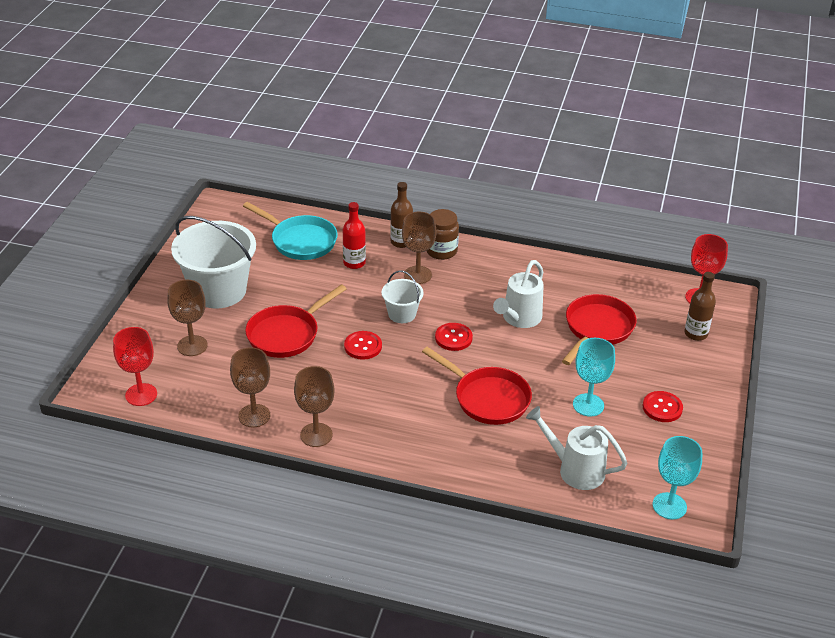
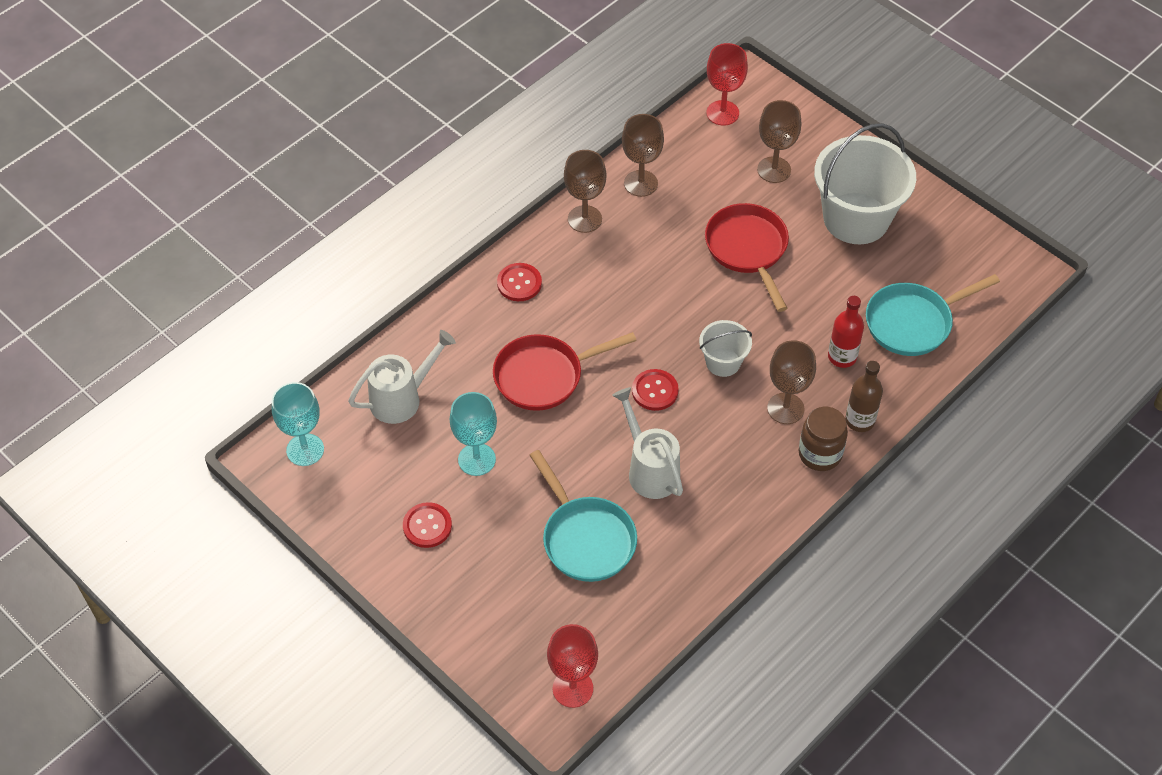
camera: 120 degrees right, 15 degrees up
red button [344,331,382,360] -> red button moved to [497,263,542,301]
red pan [562,294,637,365] -> turquoise pan [530,450,637,582]
brown bottle [684,272,716,341] -> none

